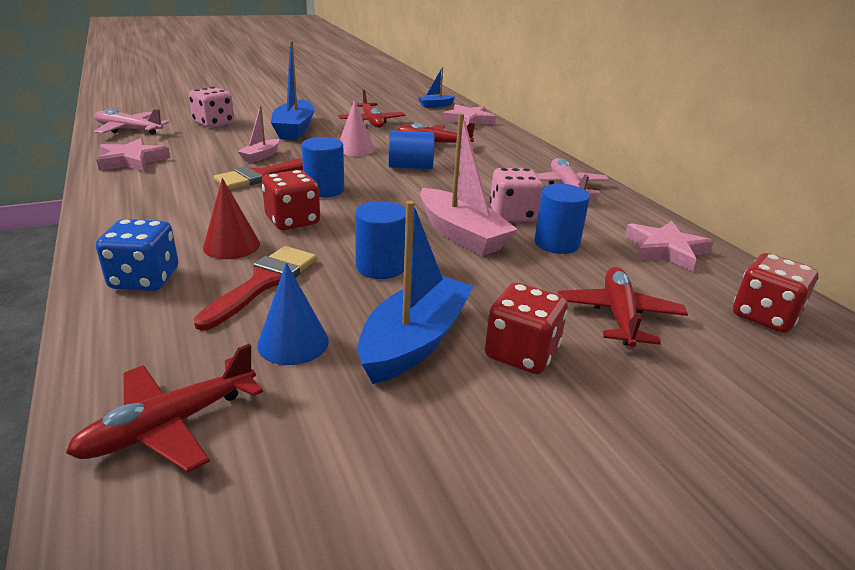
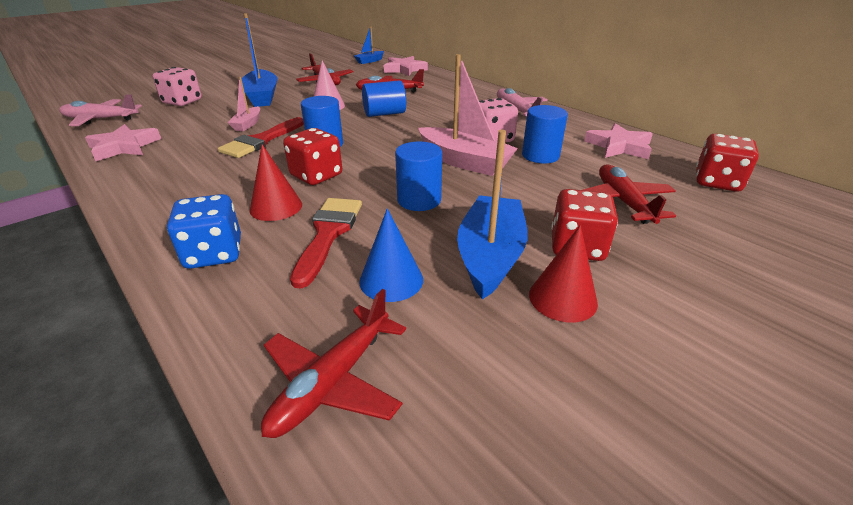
camera: 15 degrees left, 5 degrees up
none -> red cone [529,225,598,323]

